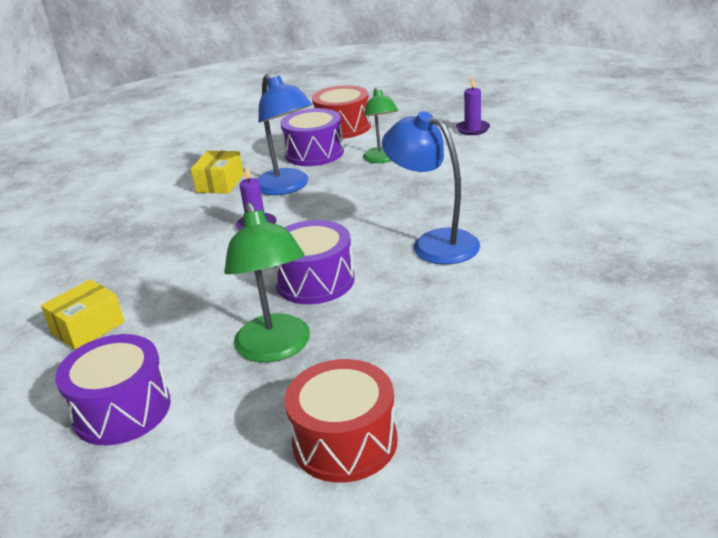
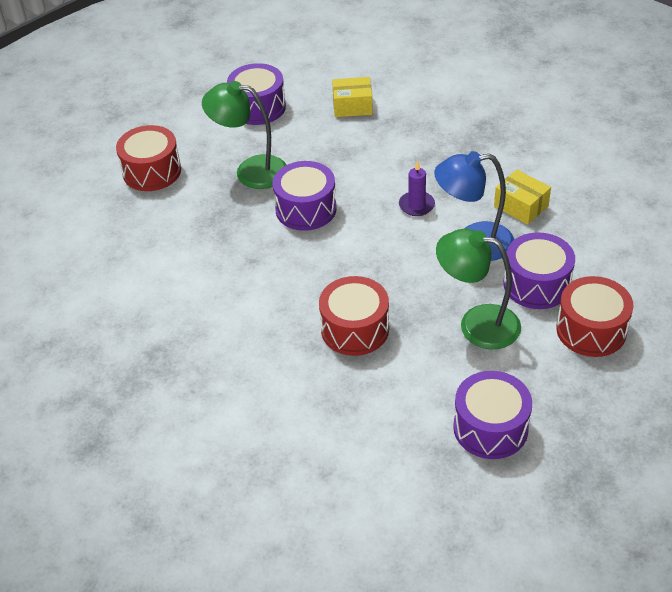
camera: 120 degrees right, 15 degrees up
yellow box [41,279,125,350] -> yellow box turned 75 degrees counterclockwise [332,77,373,117]
green lamp [363,87,398,163] -> green lamp [436,228,521,350], size x1.50
blue lamp [382,111,480,265] -> none
purple candle [456,75,490,135] -> purple drum [453,371,532,459]
none -> red drum [319,276,389,356]

